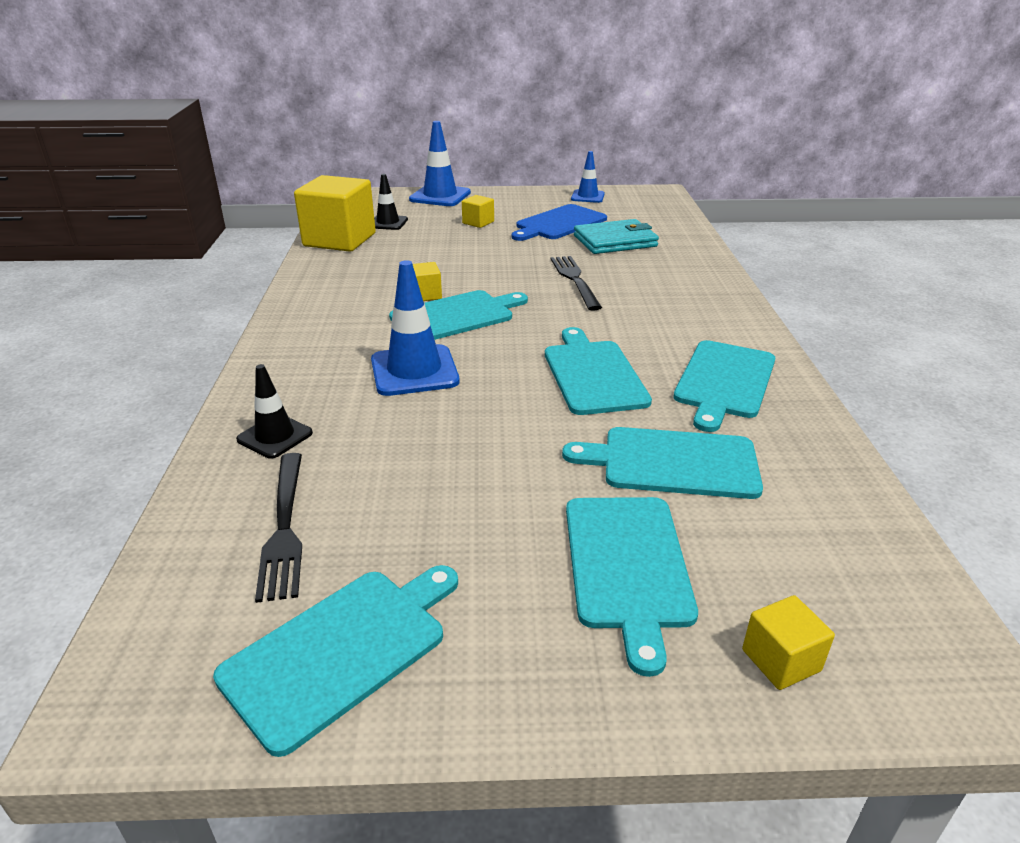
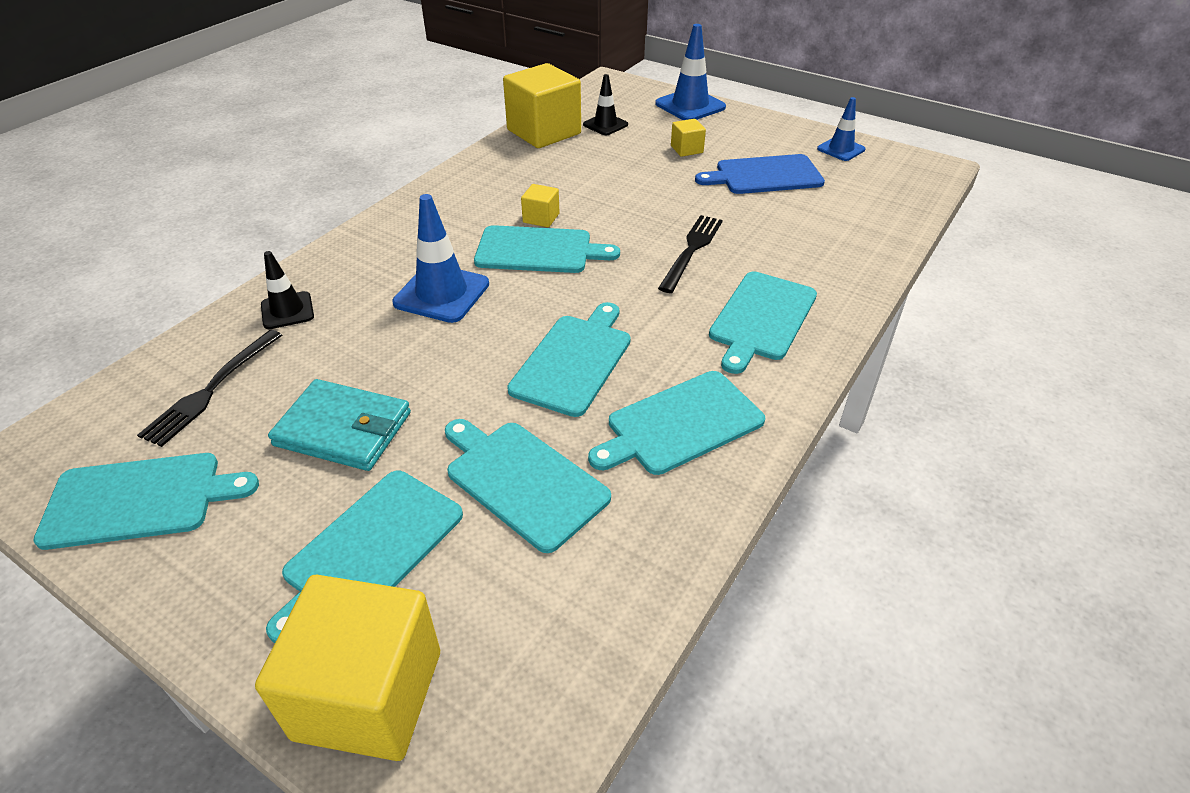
camera: 35 degrees right, 10 degrees up
turquoise wallet [574,219,659,254] -> turquoise wallet moved to [268,379,411,471]
yellow cube [742,595,835,690] -> yellow cube [255,575,440,761], size x2.23
none -> turquoise cutting board [709,271,817,374]

